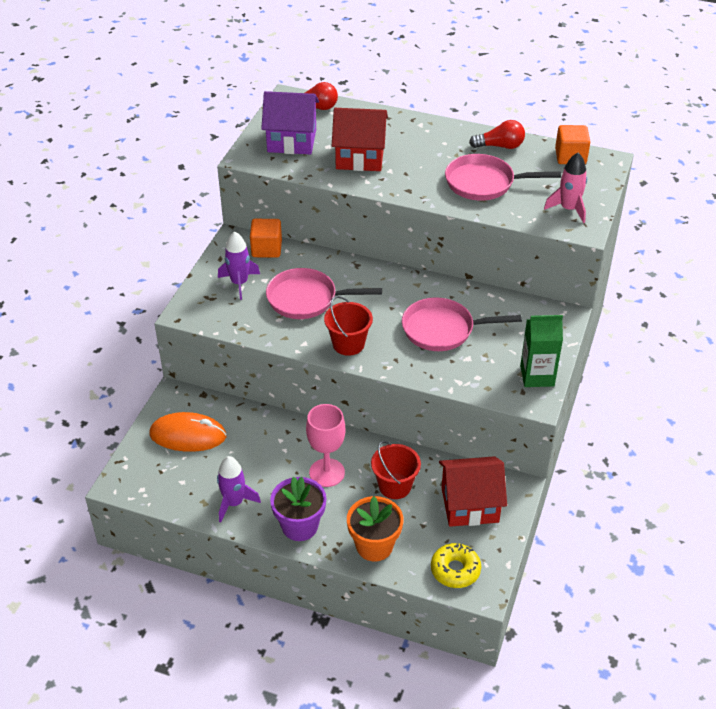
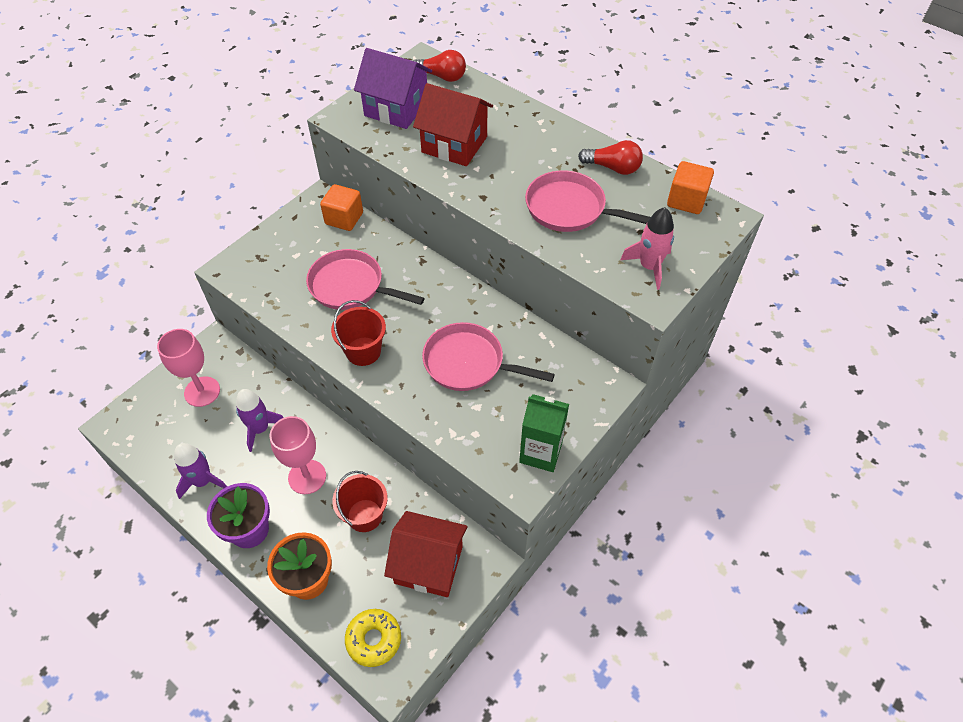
camera: 20 degrees right, 10 degrees up
orange mouse [150,412,227,452] -> pink goblet [157,329,220,407]
purple rocket [218,231,260,300] -> purple rocket moved to [236,389,284,452]

